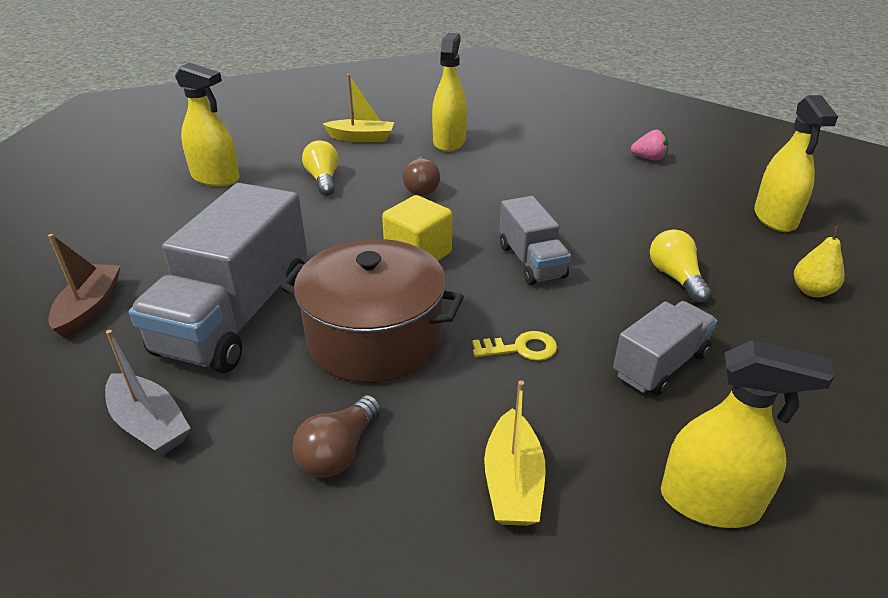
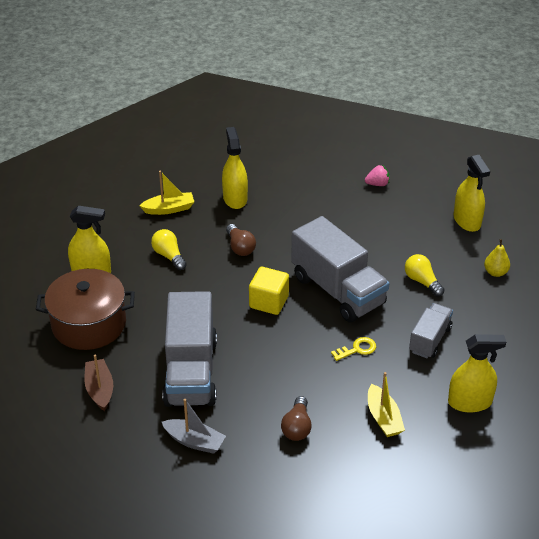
camera: 20 degrees left, 5 degrees up
brown pot [281,239,464,383] -> brown pot moved to [36,269,135,350]
grey truck [499,196,571,285] -> grey truck [291,216,389,323], size x1.83

